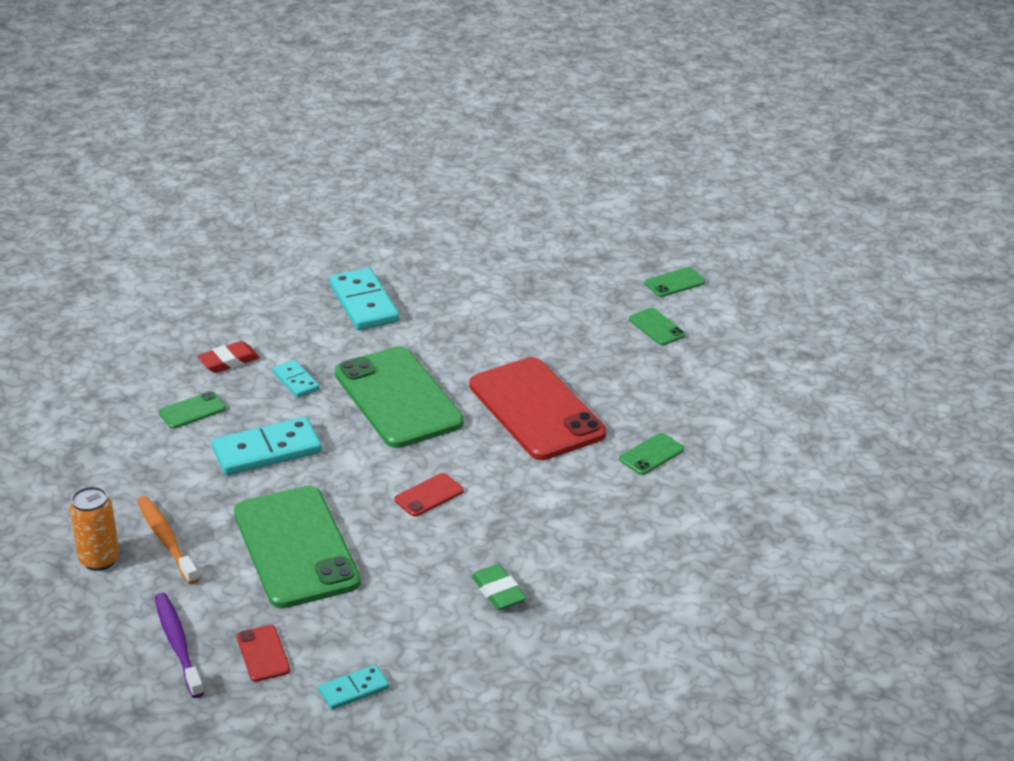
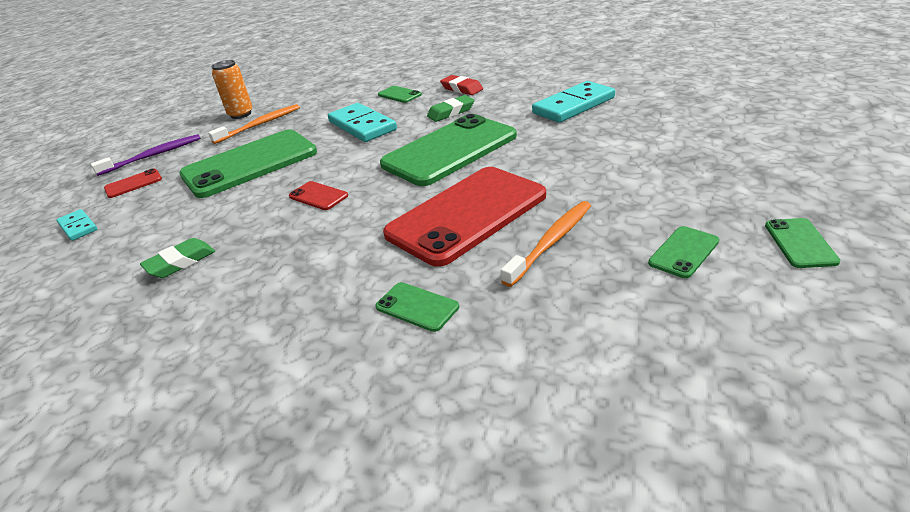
camera: 80 degrees right, 0 degrees up
turquoise domino [273,360,320,398] -> green eraser [427,95,474,122]
green phone [645,267,705,297] -> green phone turned 45 degrees clockwise [765,218,840,268]
none -> orange toothbrush [501,201,591,287]

